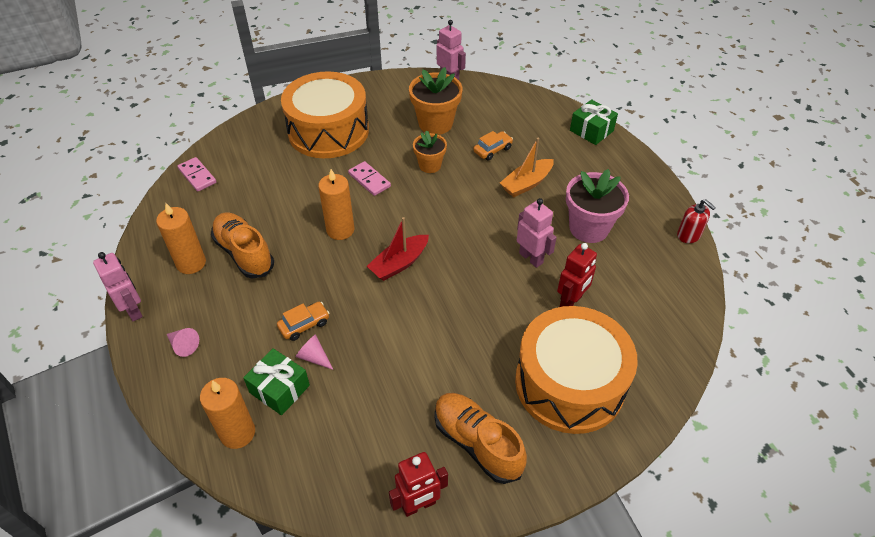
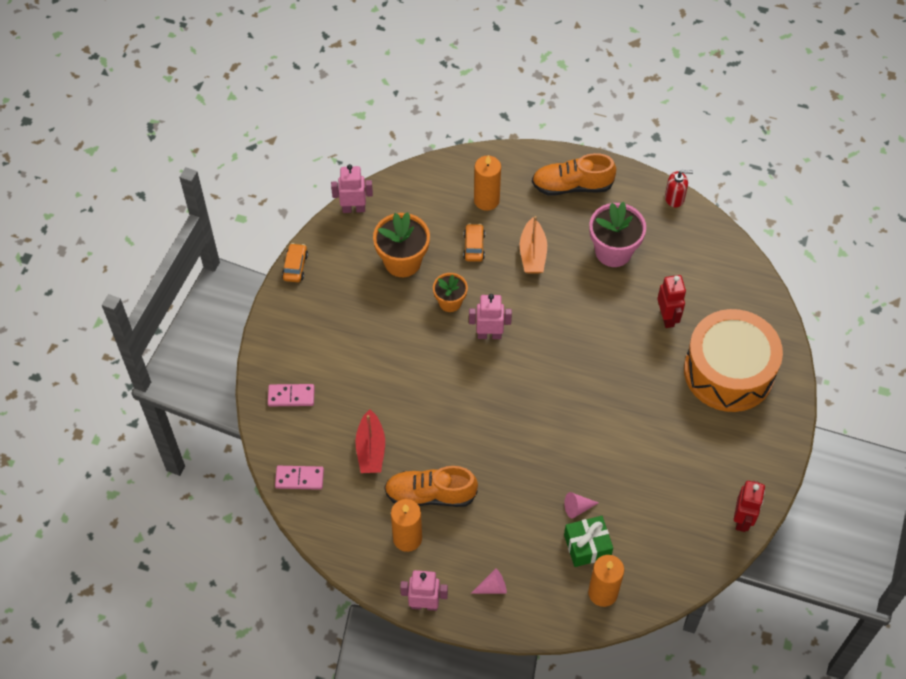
camera: 50 degrees left, 10 degrees up
orange car [277,302,330,341] -> orange car moved to [282,243,308,282]
orange drum [281,71,369,158] -> none
orange candle [318,169,354,240] -> orange candle moved to [474,155,501,211]
pink domino [348,161,391,196] -> pink domino moved to [268,384,315,406]
red boat [367,217,429,281] -> red boat moved to [355,409,385,473]
orange shoe [434,393,527,484] -> orange shoe moved to [532,153,616,196]
pink robot [517,198,557,268] -> pink robot moved to [469,294,512,339]
green gift [570,99,618,145] -> none

